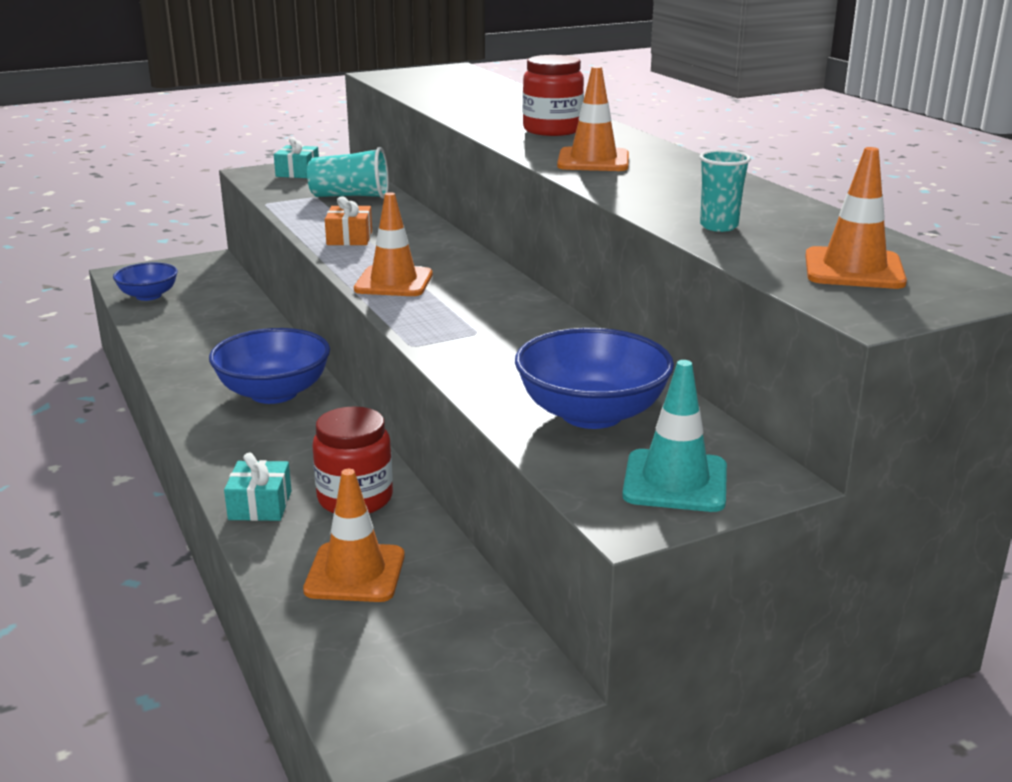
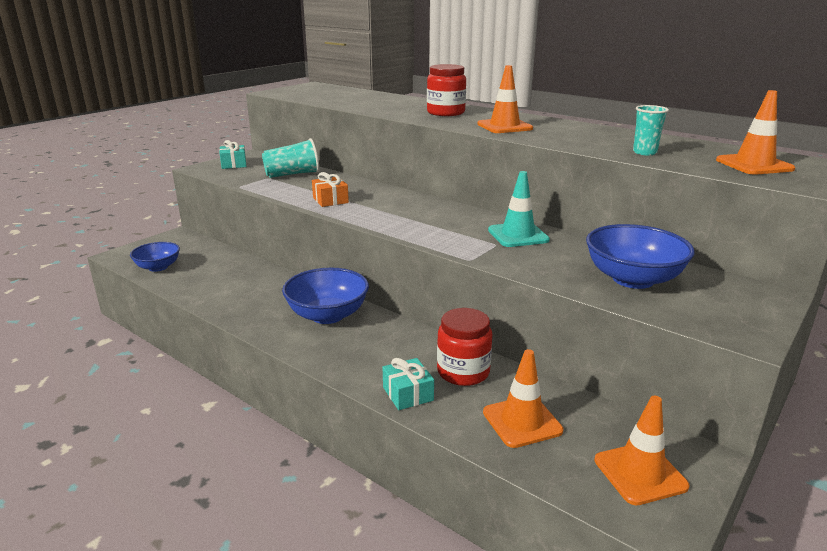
camera: 25 degrees left, 0 degrees up
orange traffic cone [354,192,433,296] -> orange traffic cone moved to [594,396,689,505]
turquoise traffic cone [622,360,727,512] -> turquoise traffic cone moved to [488,171,550,247]

